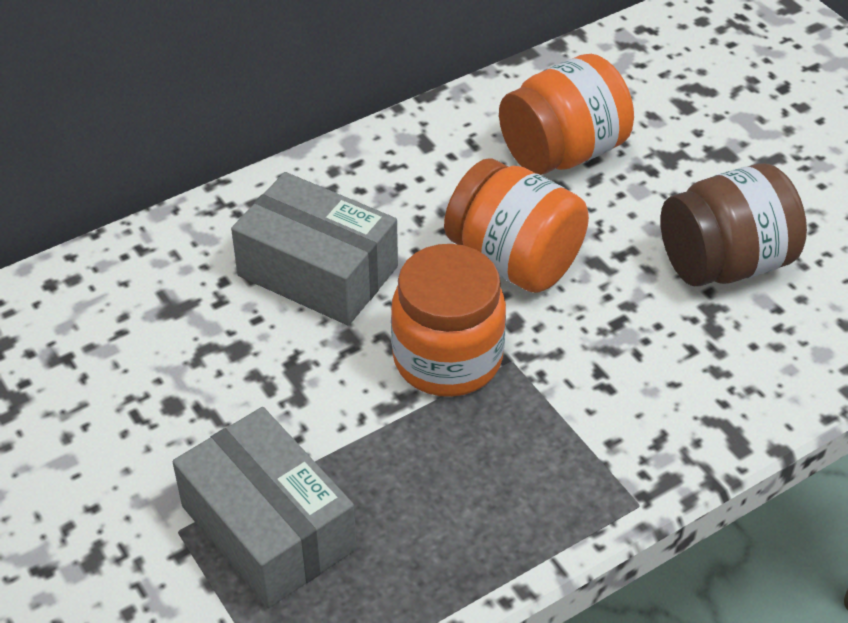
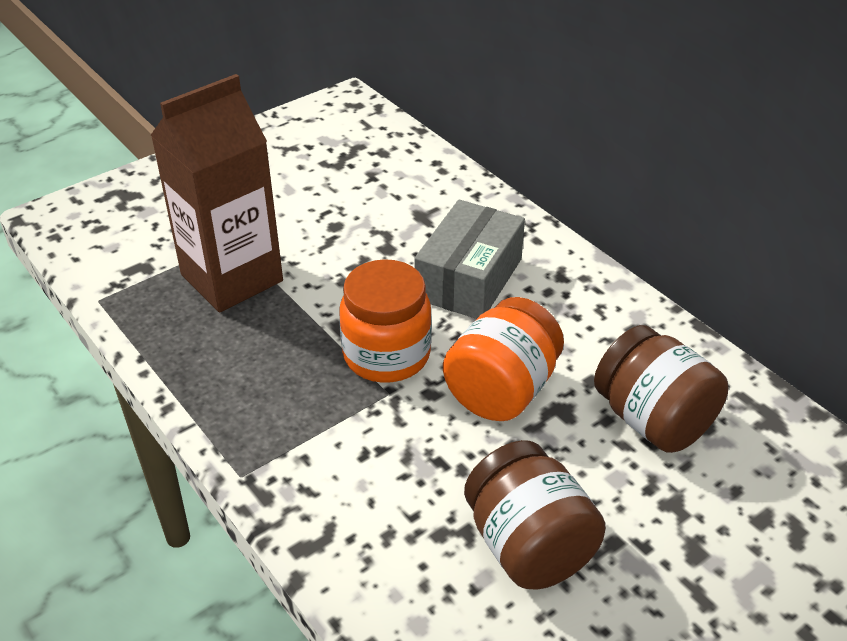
camera: 85 degrees right, 5 degrees down
grey box [173,407,357,608] -> brown carton [151,74,283,312]
orange jar [499,54,634,175] -> brown jar [594,325,728,453]

